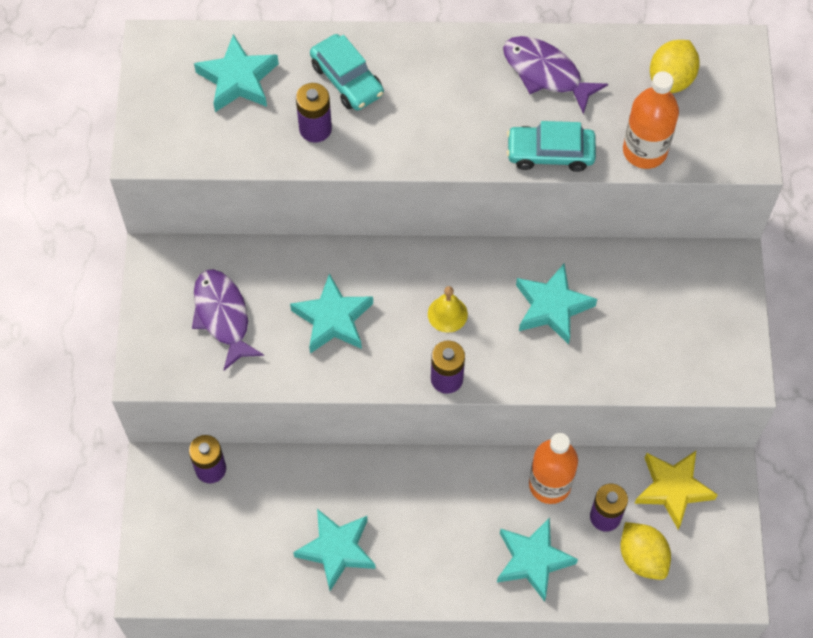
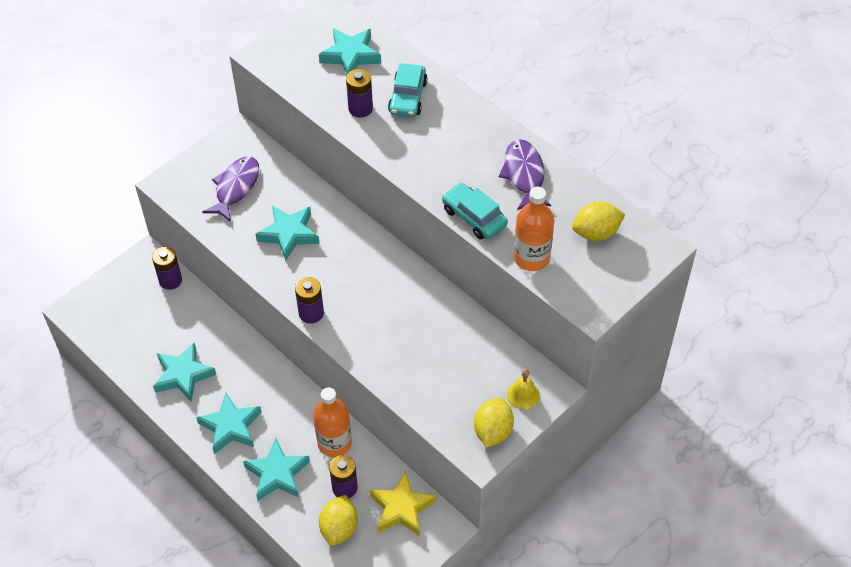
camera: 45 degrees right, 10 degrees down
yellow bell [428,286,468,333] -> yellow bell moved to [507,369,540,410]
turquoise star [516,263,597,345] -> turquoise star moved to [196,393,262,454]
none -> yellow lemon [474,398,514,448]

